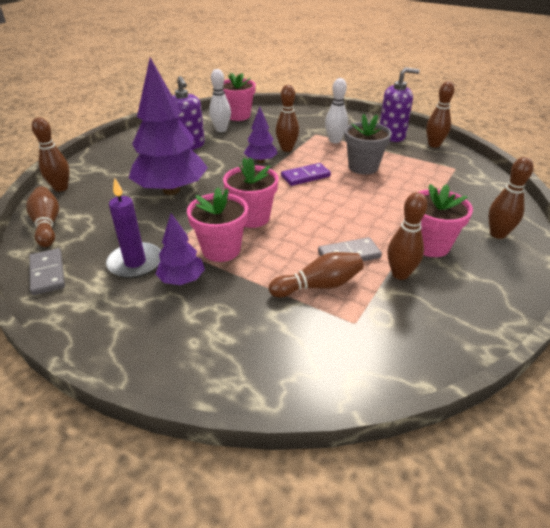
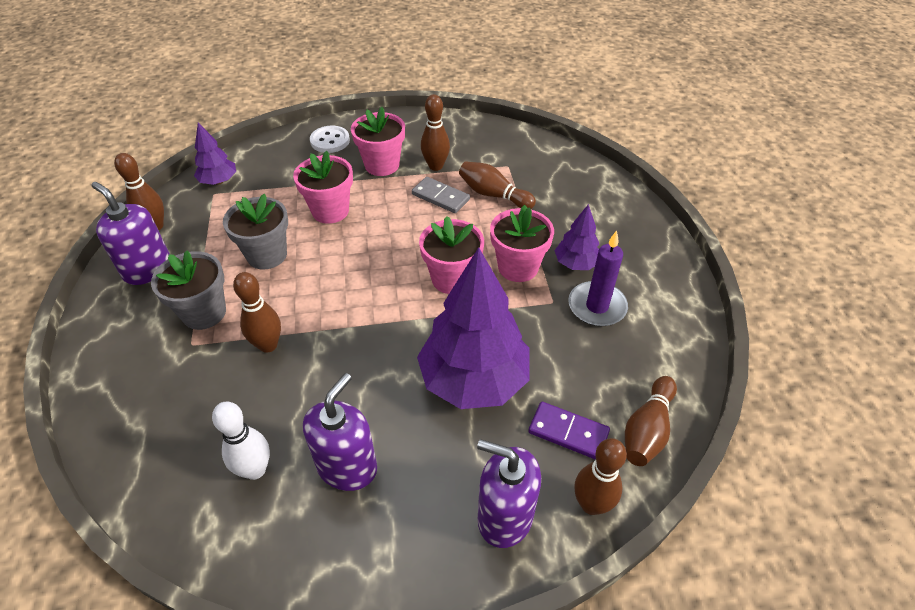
camera: 130 degrees left, 10 degrees up
grey domino [29,248,65,295] -> none
pink flower pot [223,73,256,121] -> pink flower pot moved to [293,151,353,224]
purple tree [244,107,278,163] -> purple tree moved to [194,122,236,185]
purple domino [281,163,331,186] -> purple domino moved to [528,402,610,460]
white bowling pin [325,78,348,143] -> grey flower pot [151,250,226,330]
brown bowling pin [488,157,534,239] -> white button [310,126,350,153]
none -> purple soap dispenser [477,439,541,548]

